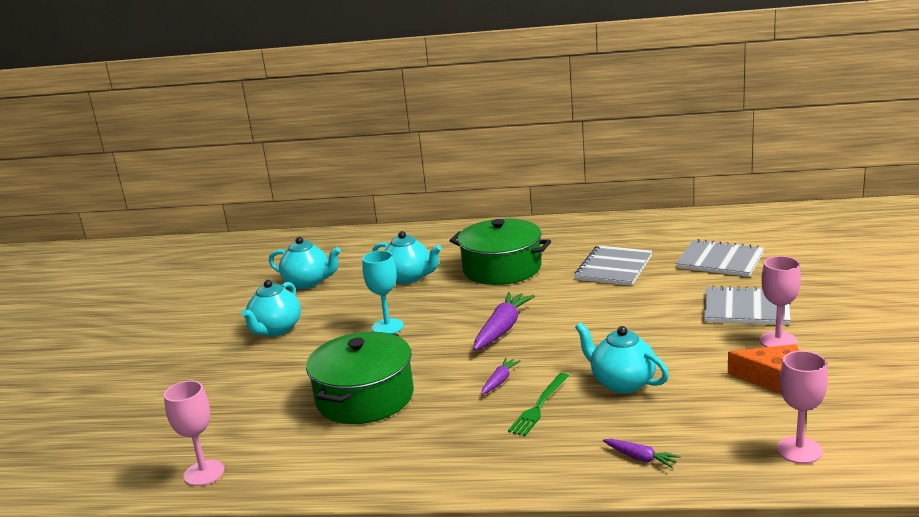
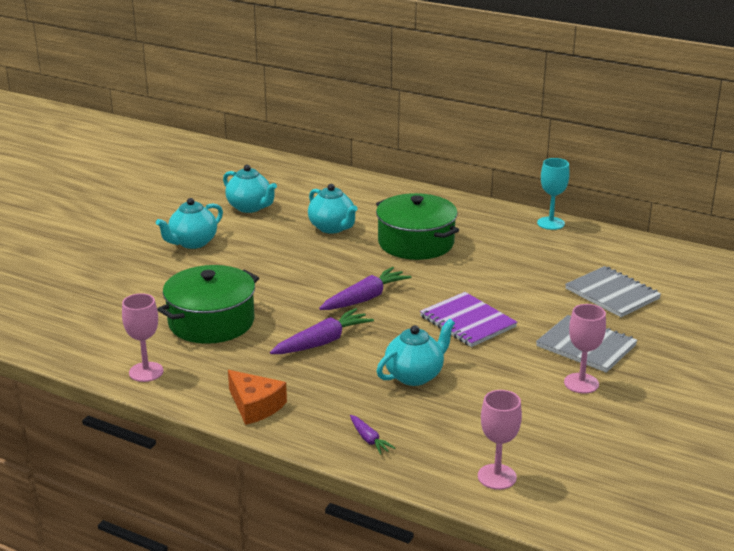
camera: 20 degrees right, 5 degrees up
pink goblet [164,381,225,486] -> pink goblet moved to [122,293,164,382]
turquoise goblet [362,251,404,334] -> turquoise goblet moved to [537,158,570,230]
purple carrot [481,358,521,395] -> purple carrot [270,308,374,354], size x1.88
green fork [508,373,569,436] -> none
grey notebook [574,245,652,286] -> none
turquoise teapot [575,322,669,393] -> turquoise teapot turned 75 degrees clockwise [377,319,455,386]
orange cheese [728,344,799,394] -> orange cheese moved to [228,370,287,425]
none -> purple notebook [420,292,517,347]

